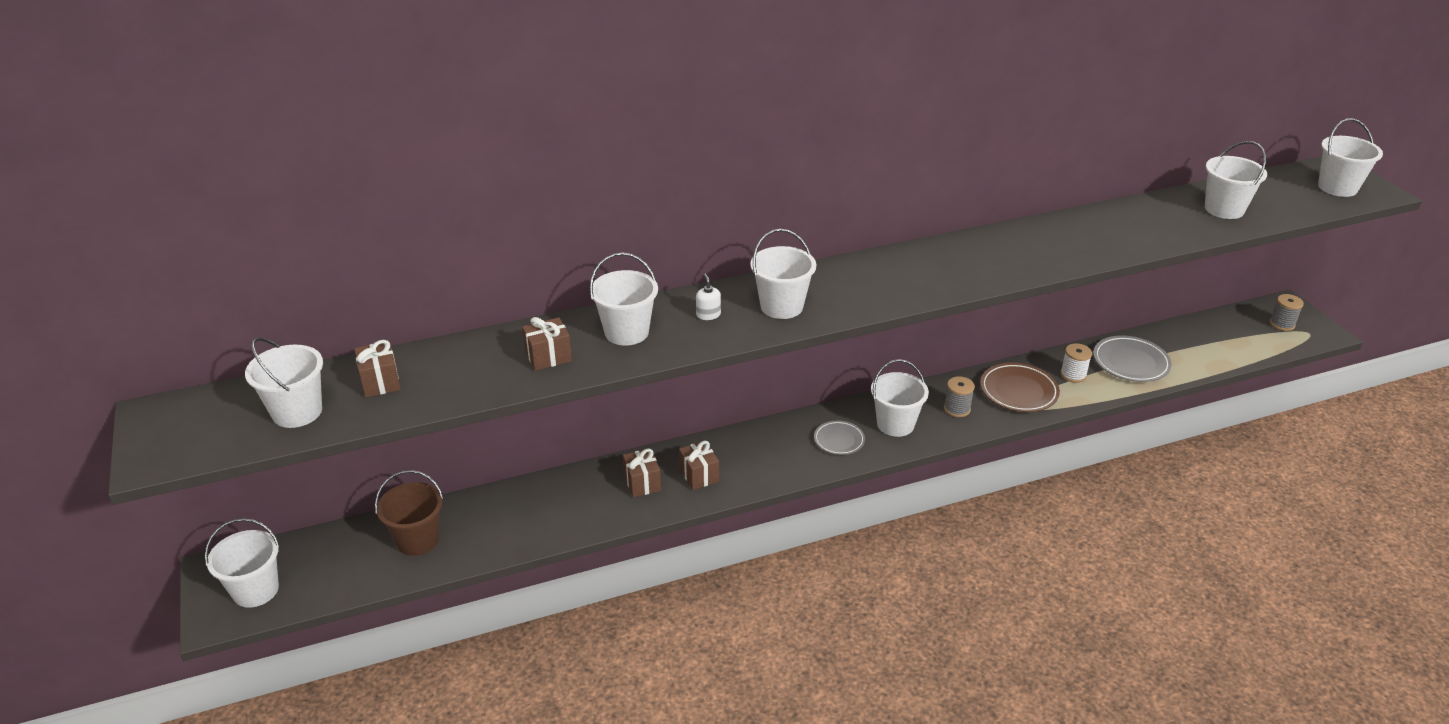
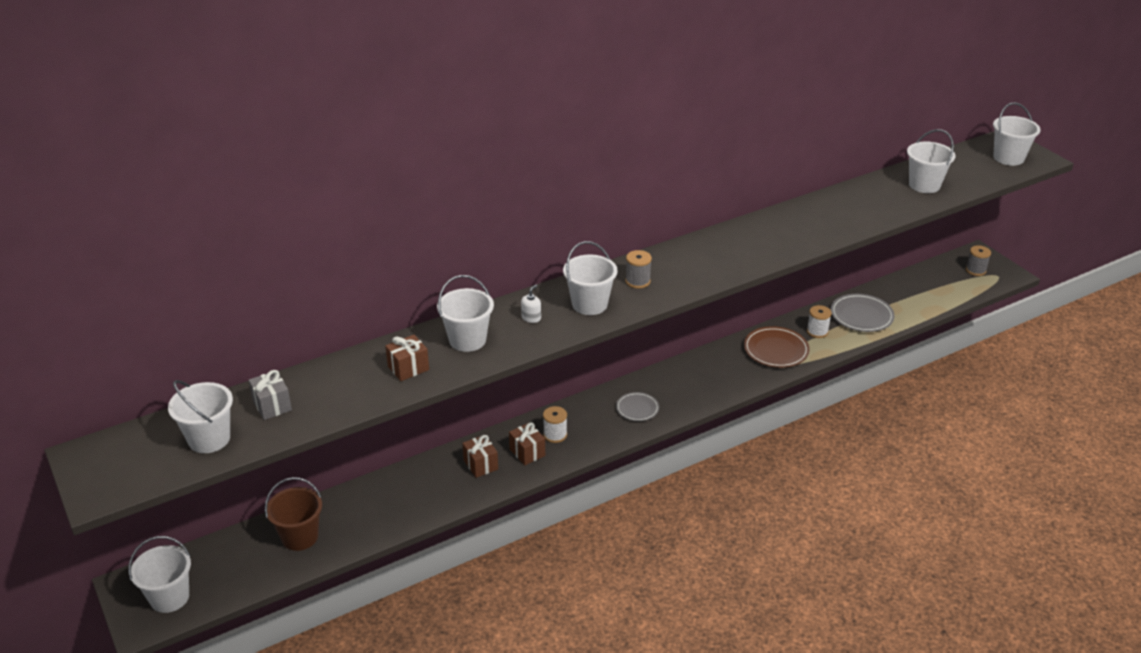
camera: 10 degrees left, 0 degrees up
brown gift [355,340,401,397] -> grey gift [249,370,292,420]
white soap dispenser [696,274,721,320] -> white soap dispenser turned 60 degrees clockwise [521,285,541,323]
white bucket [871,359,929,437] -> none
grey spool [944,376,975,417] -> grey spool moved to [625,250,652,289]
none -> white spool [543,406,567,443]

